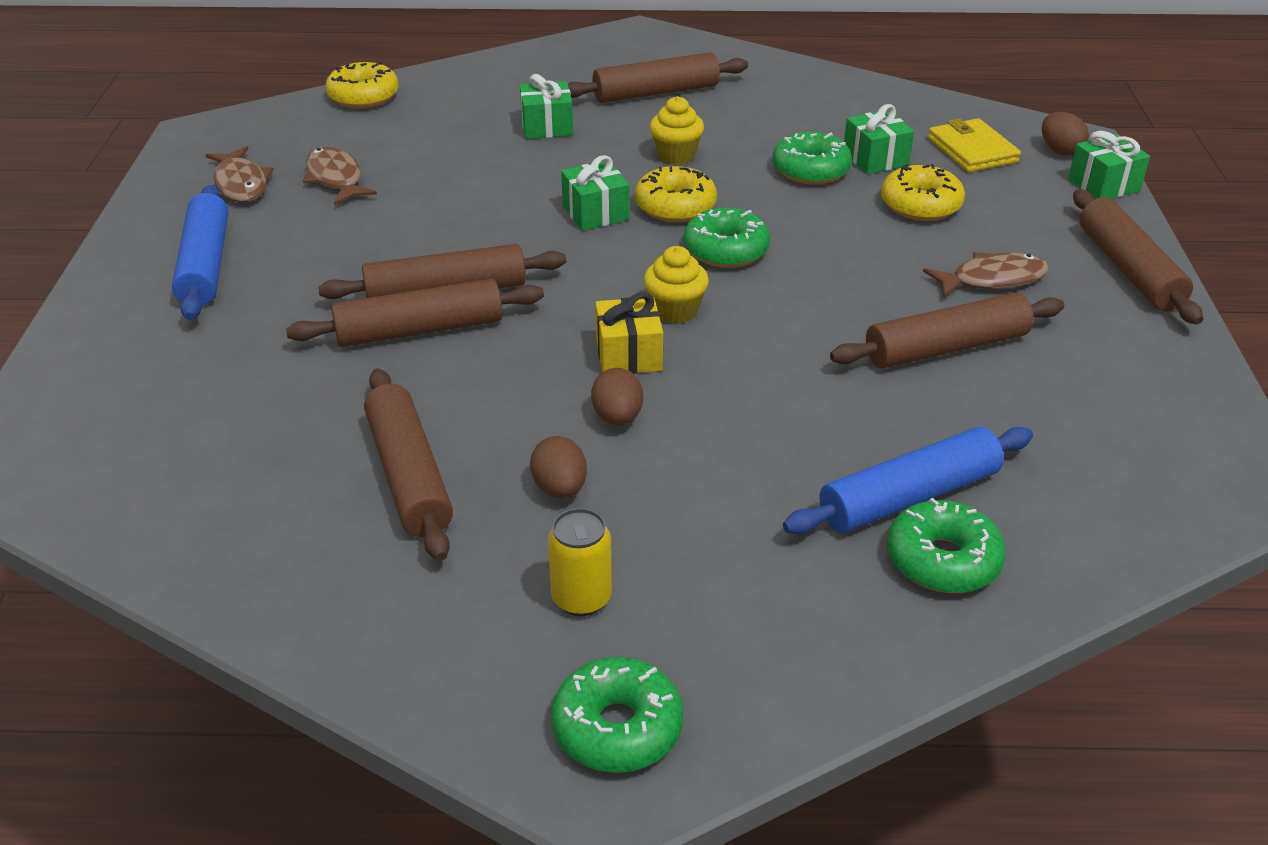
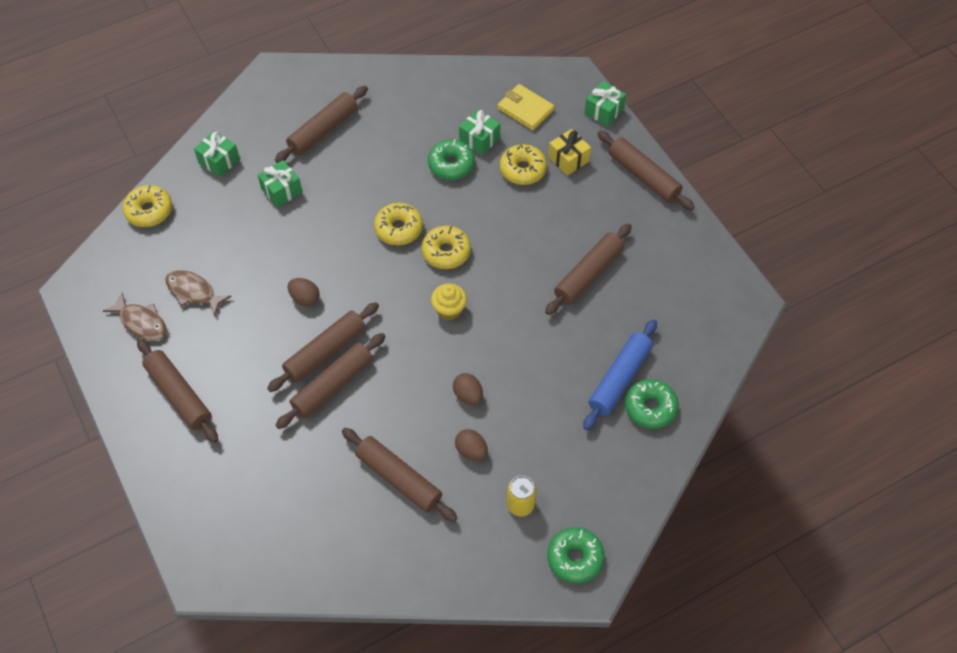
camera: 30 degrees left, 20 degrees up
blue rolling pin [172,185,228,320] -> brown rolling pin [137,339,218,443]
green gift [561,155,629,231] -> green gift moved to [194,131,240,177]
yellow gift [595,293,663,374] -> yellow gift moved to [548,129,591,176]
yellow cupcake [650,96,704,164] -> none
green donut [684,207,770,268] -> yellow donut [422,226,471,269]
brown fish [923,252,1049,297] -> none
brown egg [1042,112,1089,156] -> brown egg moved to [288,278,320,306]

